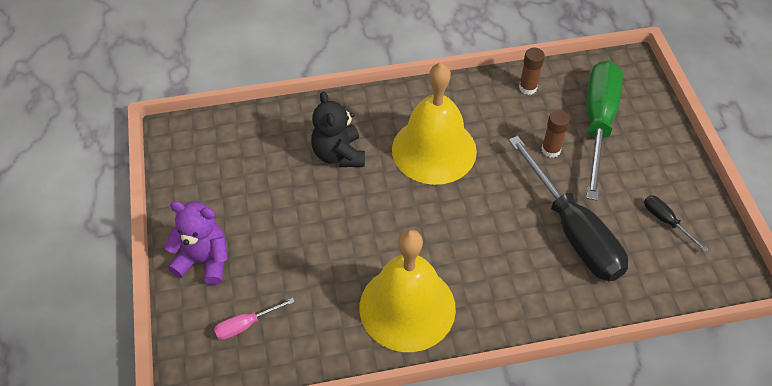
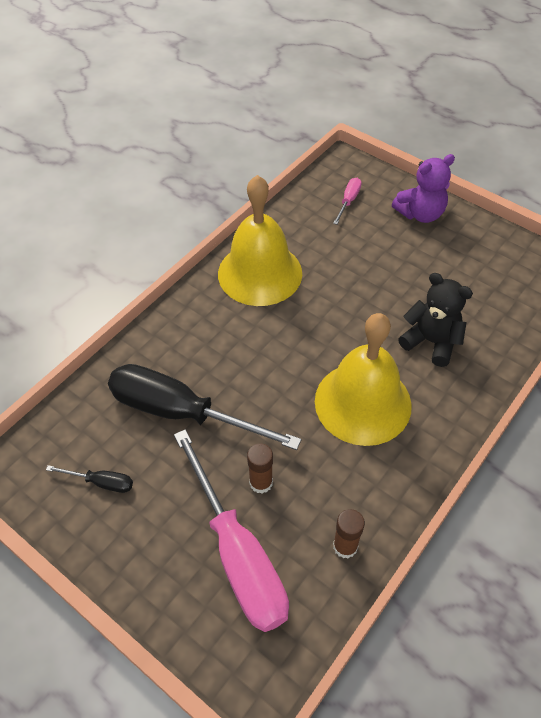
camera: 140 degrees right, 0 degrees up
green screwdriver [586,60,623,201] -> pink screwdriver [174,429,289,632]

